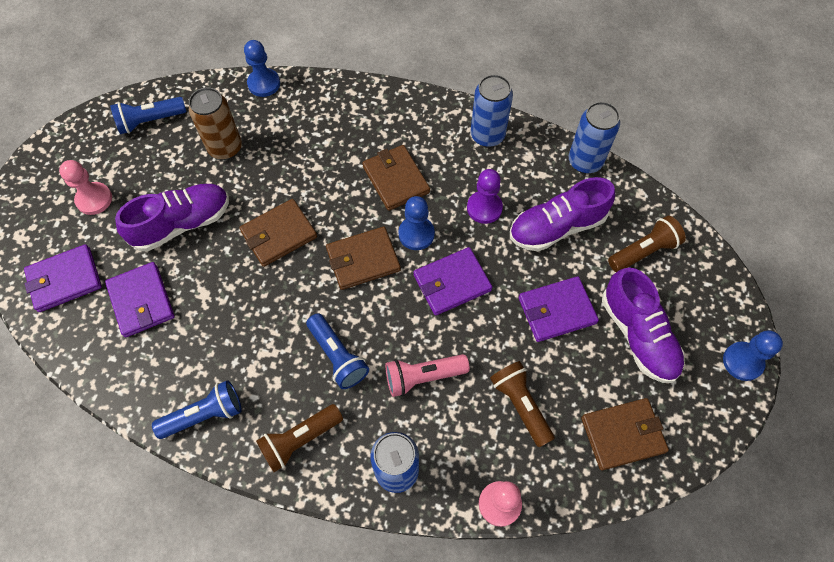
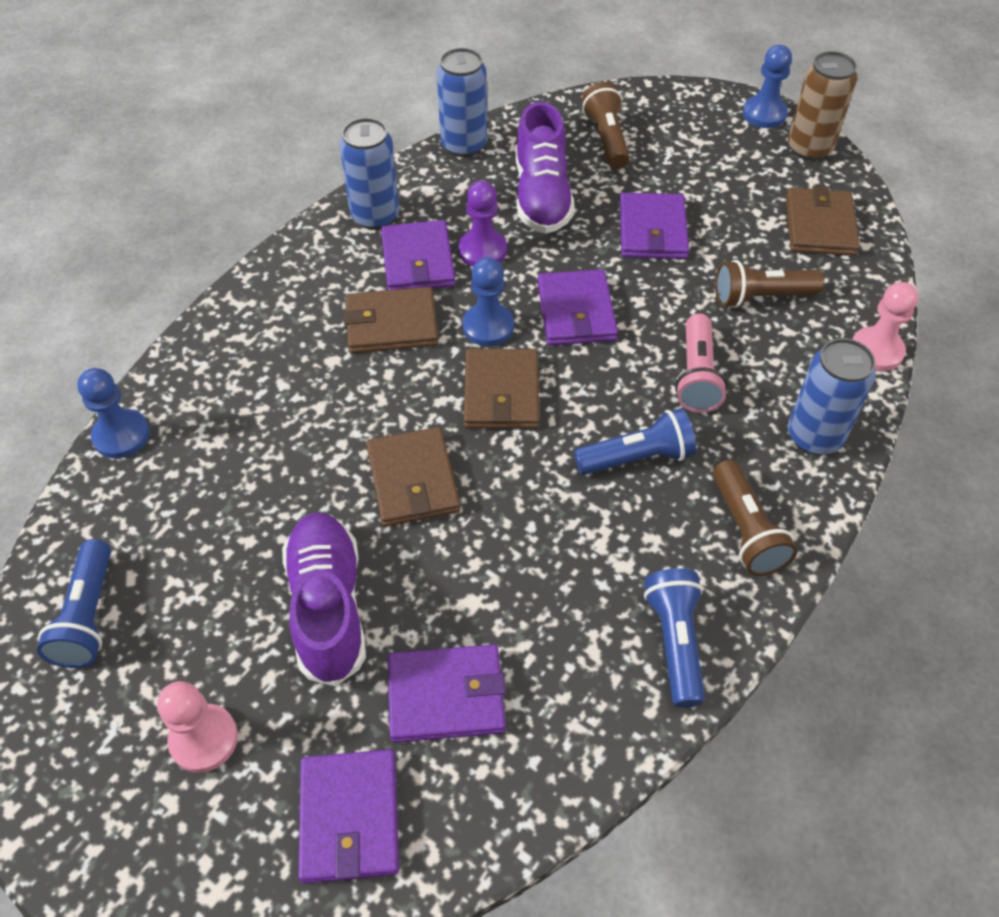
camera: 70 degrees left, 10 degrees down
brown can [189,87,242,160] -> brown can moved to [788,51,857,161]
purple shoe [602,267,685,383] -> none
none -> purple wallet [381,220,456,290]

